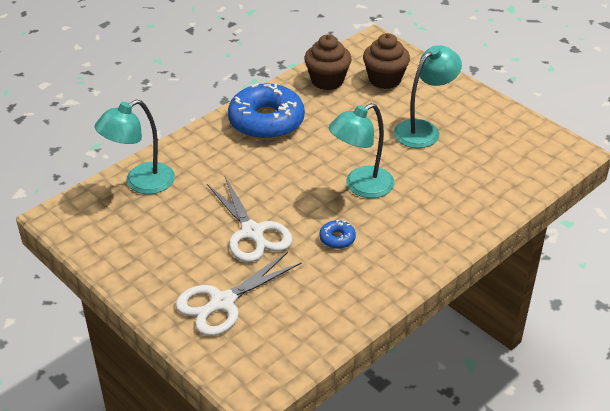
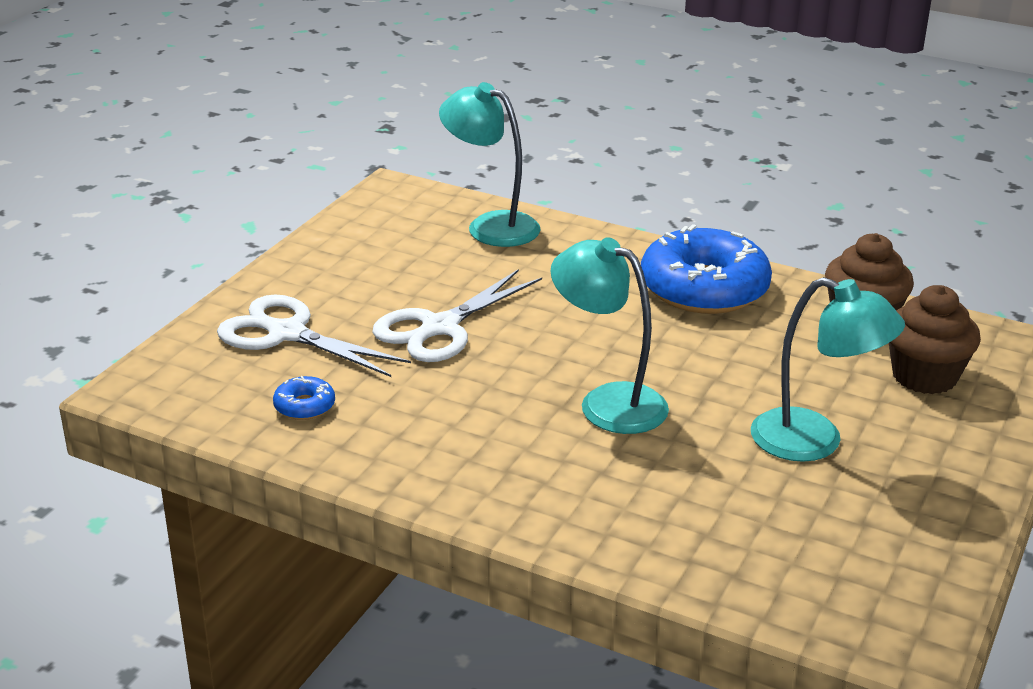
camera: 70 degrees right, 10 degrees down
blue donut [319,220,356,249] -> blue donut moved to [273,376,335,420]

